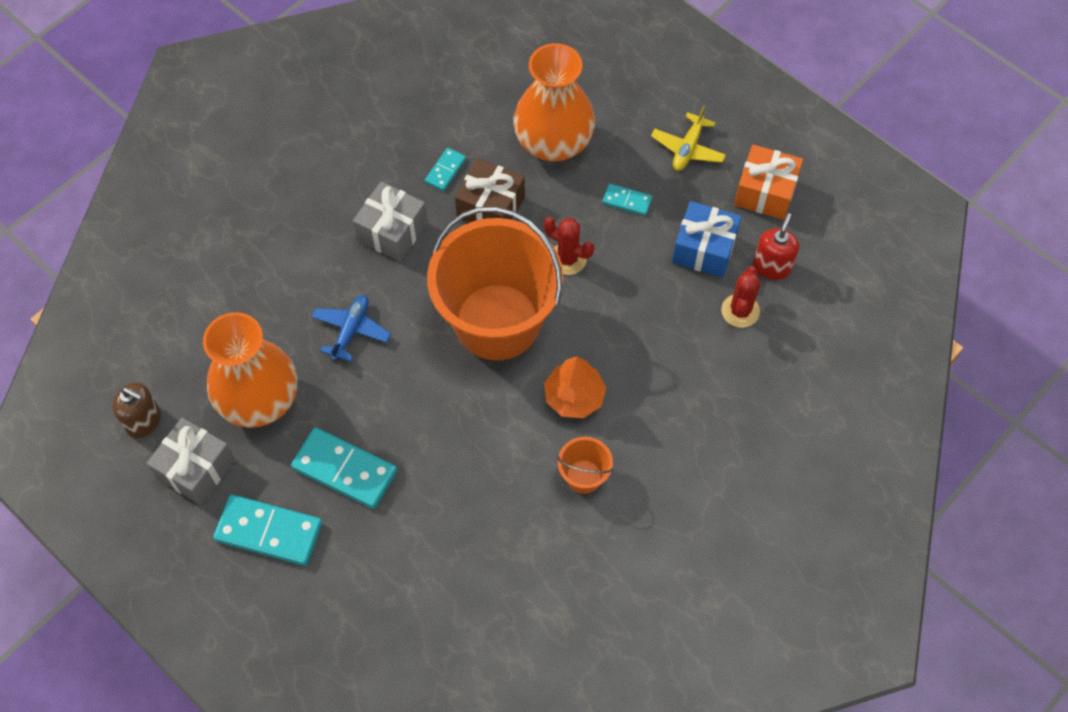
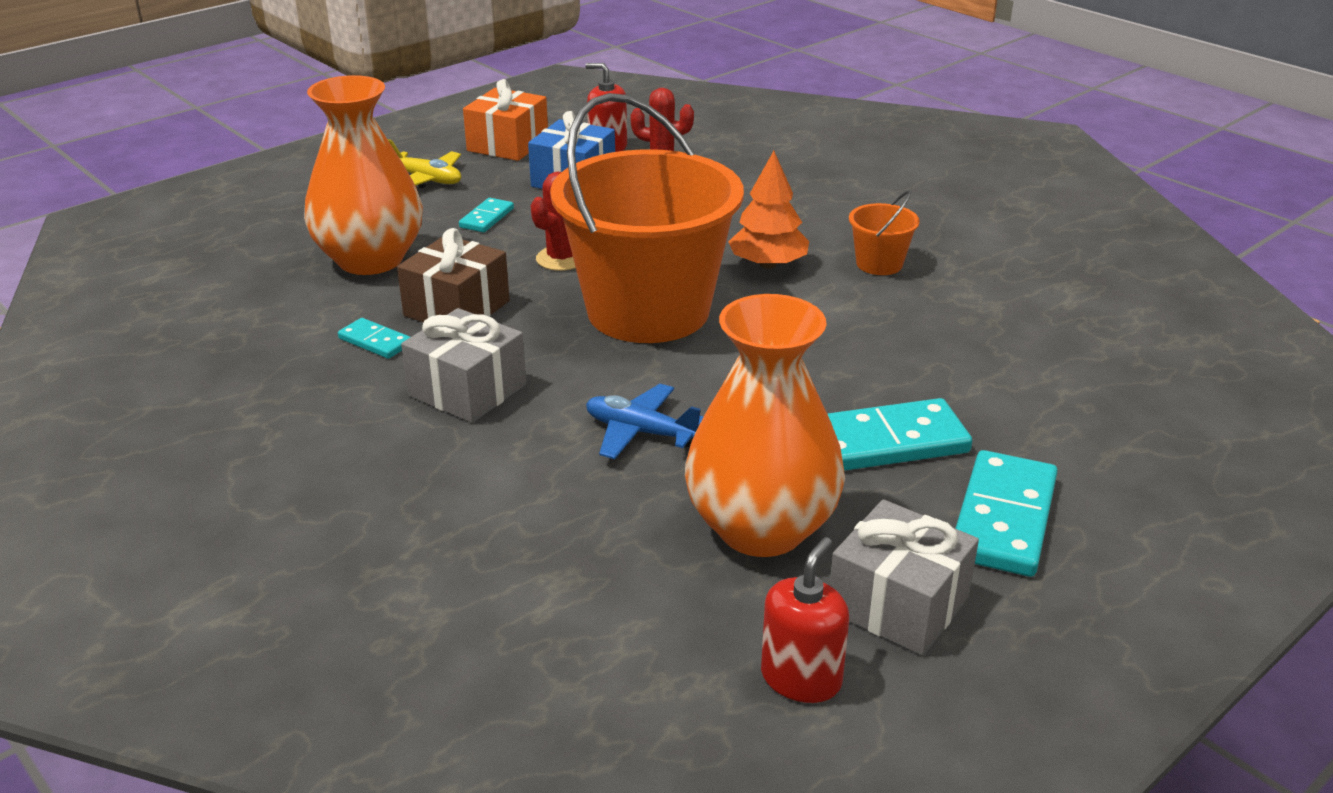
camera: 85 degrees left, 30 degrees down
brown soap dispenser [112,382,161,438] -> red soap dispenser [761,537,849,703]
turquoise domino [291,427,397,509] -> turquoise domino turned 45 degrees clockwise [827,398,972,471]

